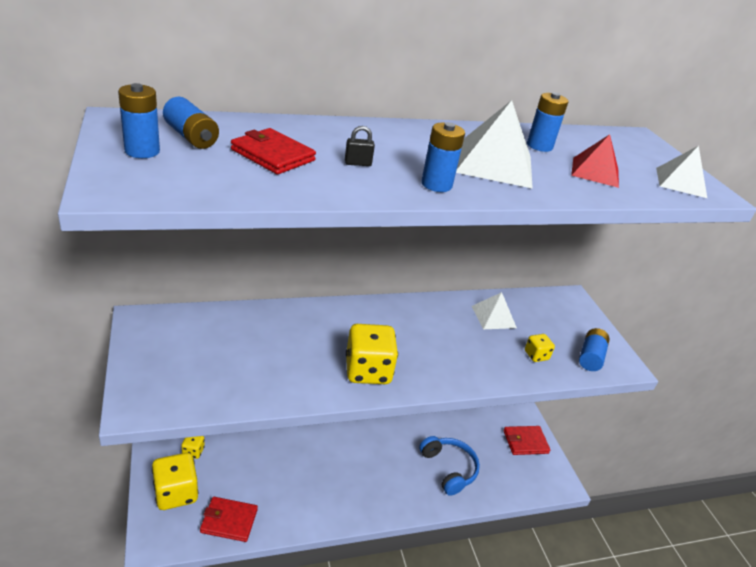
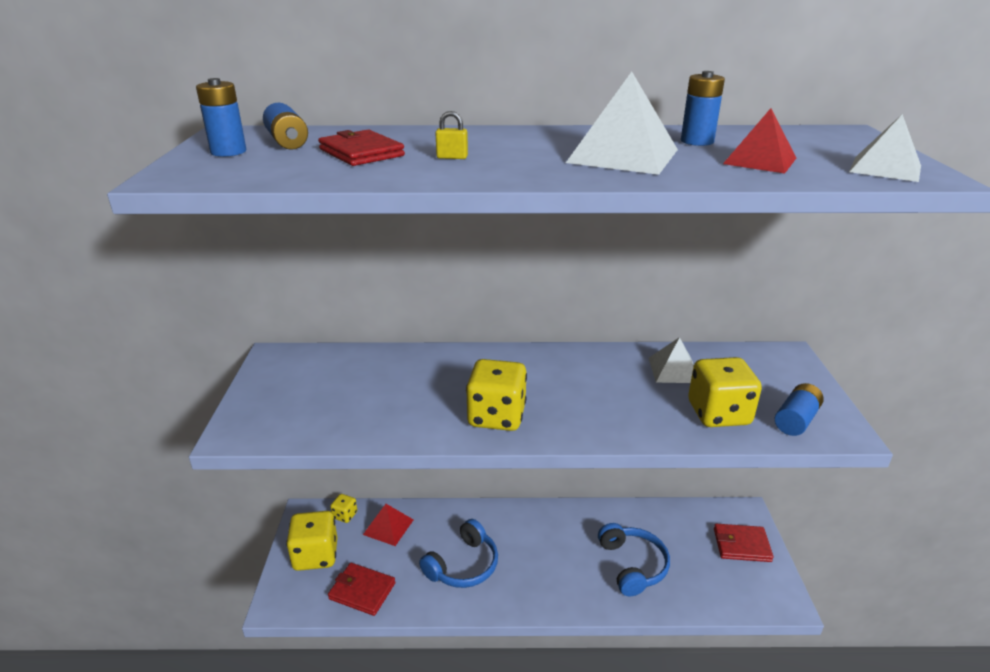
camera: 20 degrees right, 5 degrees down
black padlock [345,126,375,166] -> yellow padlock [435,111,468,159]
blue battery [421,122,465,192] -> none
yellow dice [525,334,555,362] -> yellow dice [688,357,762,427], size x2.01
none -> red pyramid [363,504,413,546]
none -> blue headphones [419,519,498,588]

